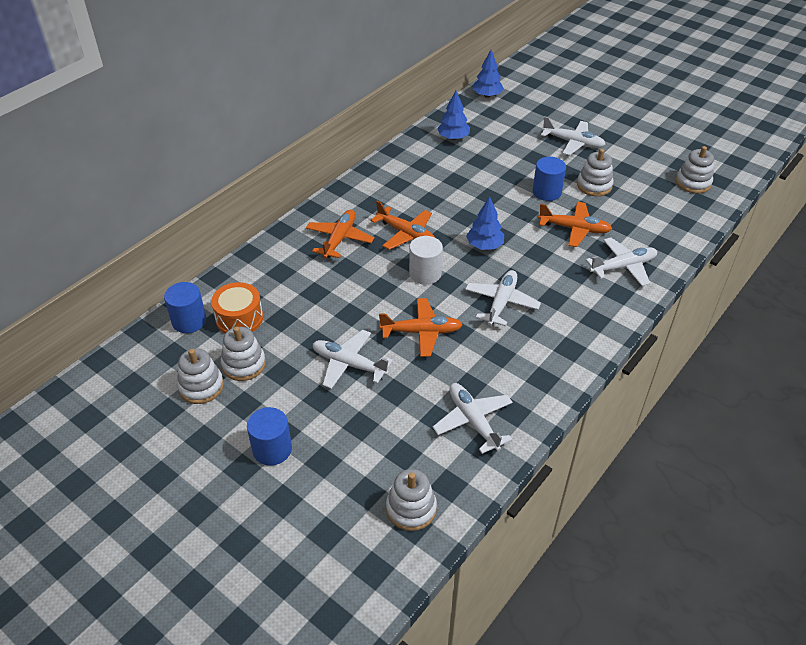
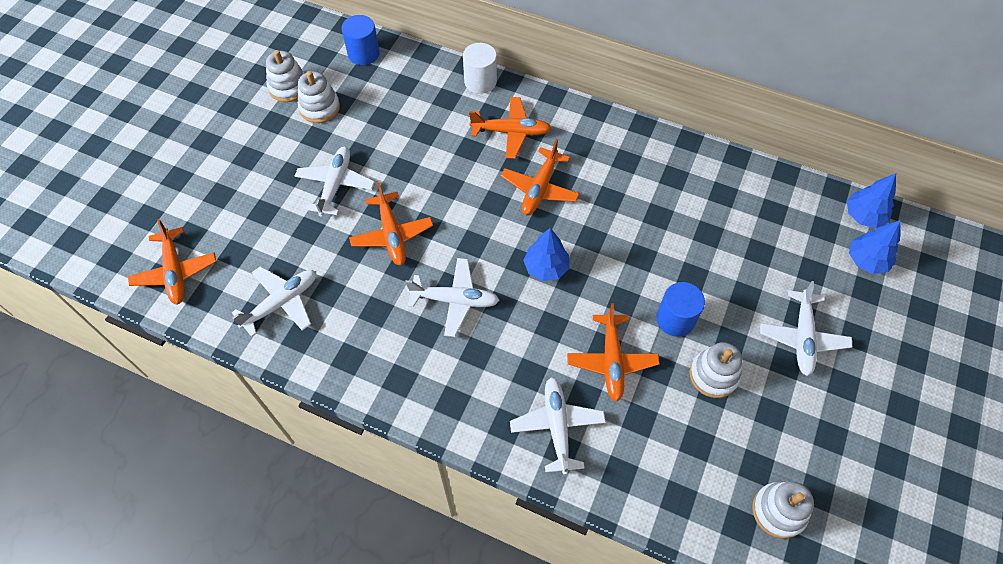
camera: 75 degrees right, 15 degrees up
orange drum [211,282,263,333] -> none
blue cylinder [247,407,292,466] -> none
white stacking toy [386,469,437,531] -> orange plane [128,219,217,305]
white cylinder [409,236,443,285] -> white cylinder moved to [463,43,497,94]
blue tree [437,91,470,140] -> blue tree moved to [849,220,901,274]
white plane [586,237,658,286] -> white plane turned 150 degrees counterclockwise [510,377,606,475]

